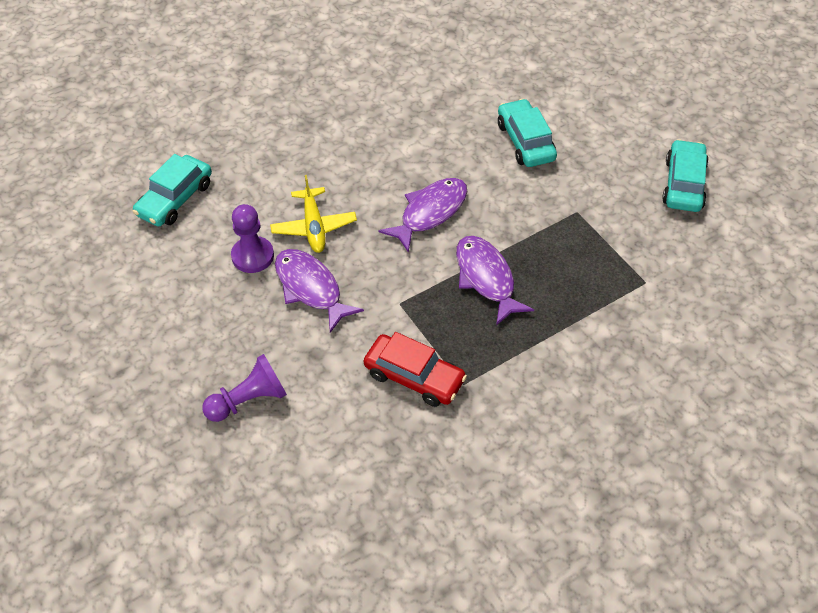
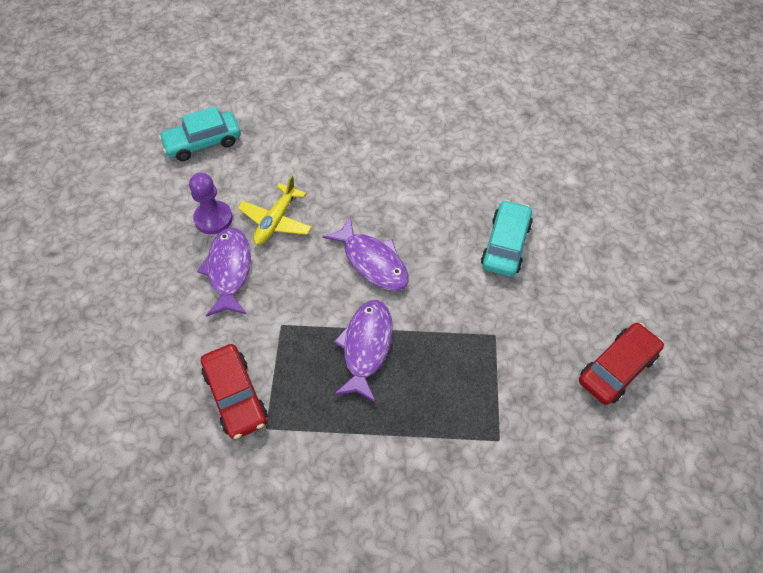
camera: 35 degrees right, 5 degrees up
purple pawn [202,354,287,422] -> none
purple fish [378,178,467,253] -> purple fish turned 60 degrees clockwise [322,216,409,291]
turquoise car [662,139,709,212] -> red car [579,323,664,405]

